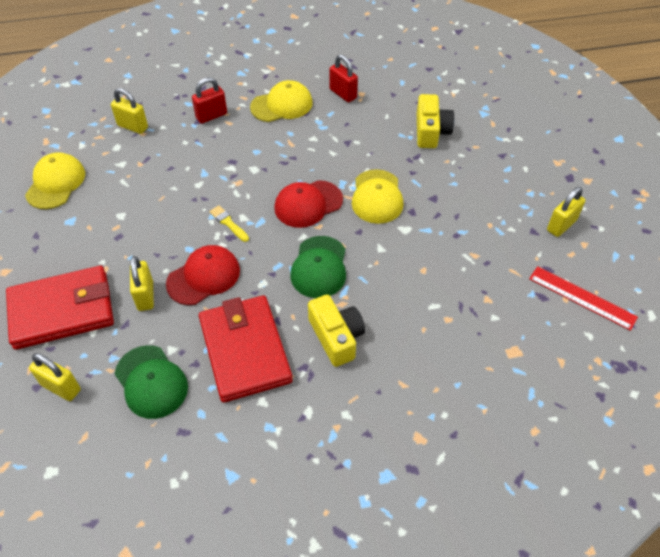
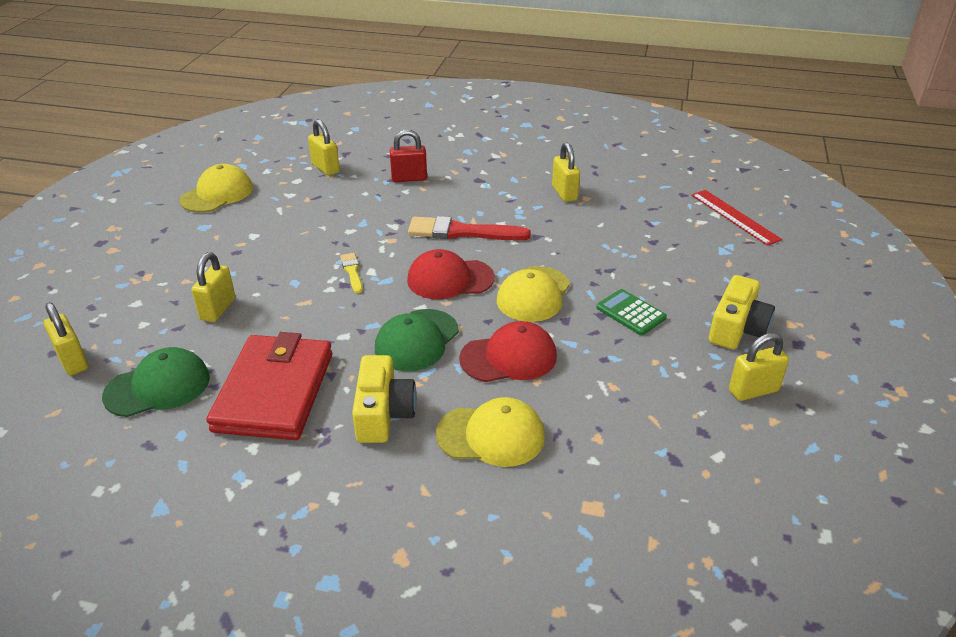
camera: 25 degrees right, 15 degrees down
red wallet [6,266,114,350] -> none
green cap [115,345,188,419] -> green cap turned 105 degrees counterclockwise [102,347,210,417]
red cap [166,245,240,305] -> red cap moved to [459,321,557,382]
yellow cap [250,80,313,122] -> yellow cap moved to [436,397,545,467]
red padlock [330,55,358,103] -> yellow padlock [552,142,580,202]
yellow camera [417,94,454,148] -> yellow camera moved to [709,275,775,349]
red ruler [529,266,638,331] -> red ruler moved to [691,190,782,246]
none -> red brush [408,216,531,241]
none -> green calculator [596,289,667,335]

